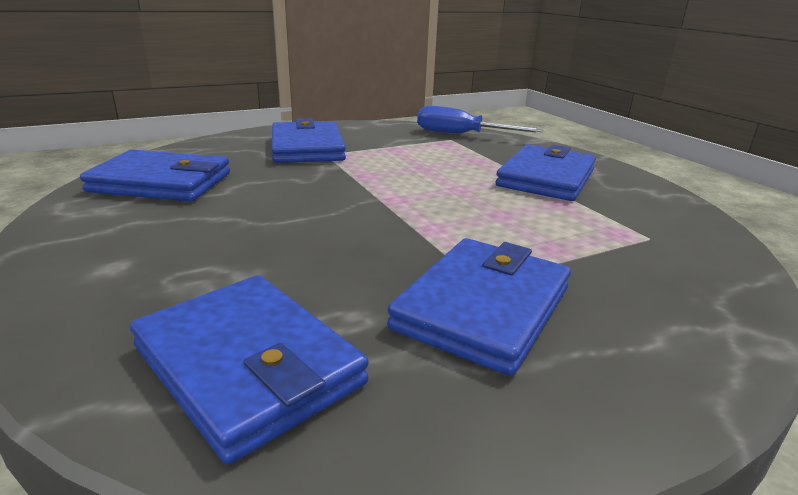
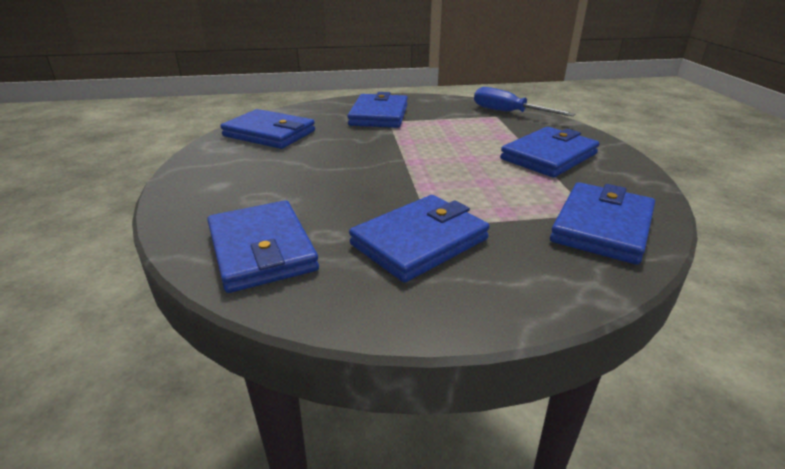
camera: 20 degrees right, 5 degrees up
none -> blue wallet [550,182,655,265]

